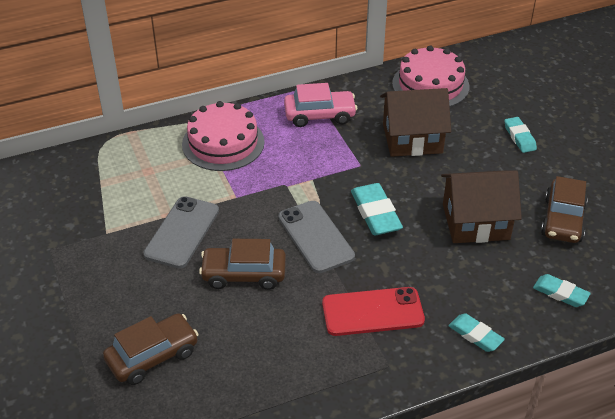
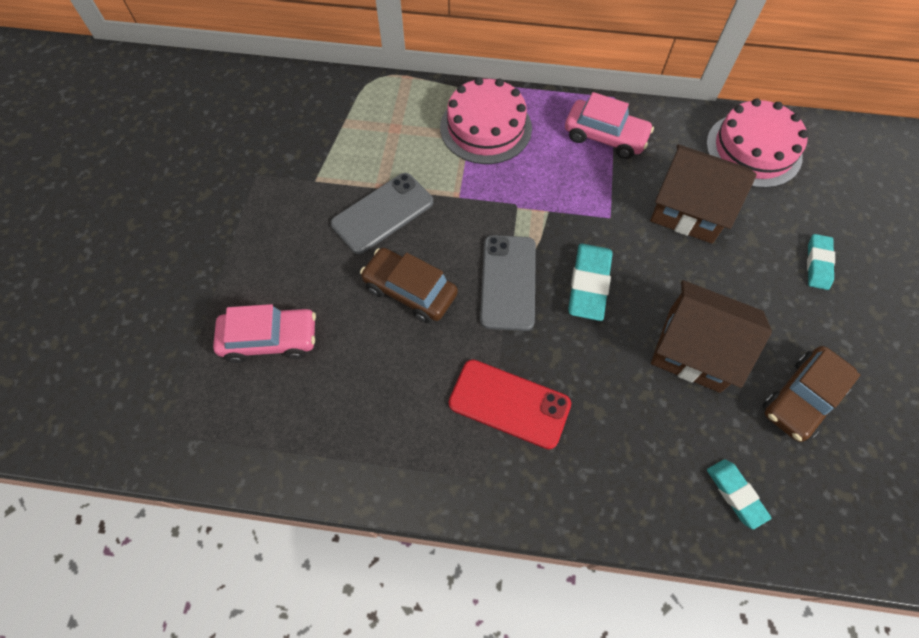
camera: 30 degrees right, 20 degrees up
brown car [103,314,199,385] -> pink car [213,304,316,363]
turquoise eraser [448,313,505,352] -> none

